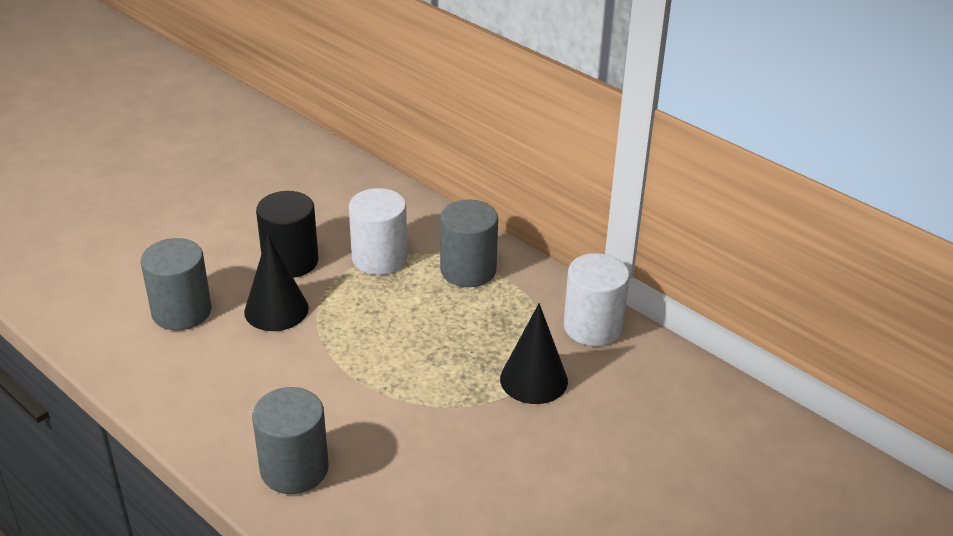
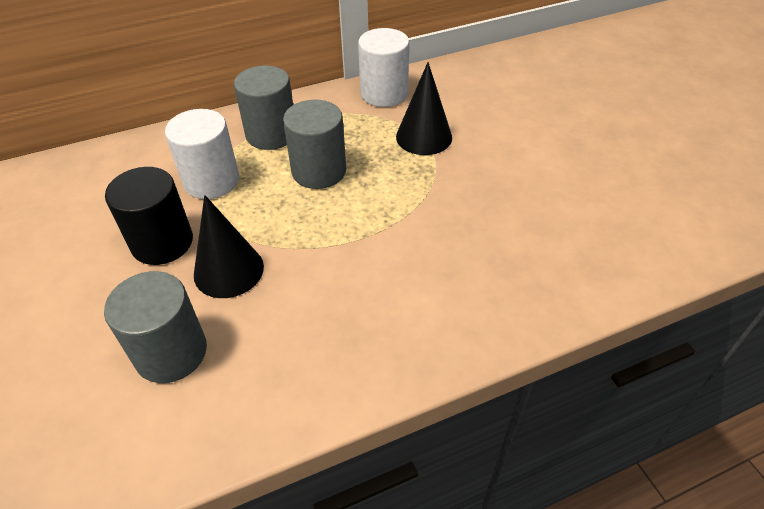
camera: 65 degrees left, 10 degrees up
grey cylinder [252,387,329,494] -> grey cylinder moved to [283,100,346,189]

